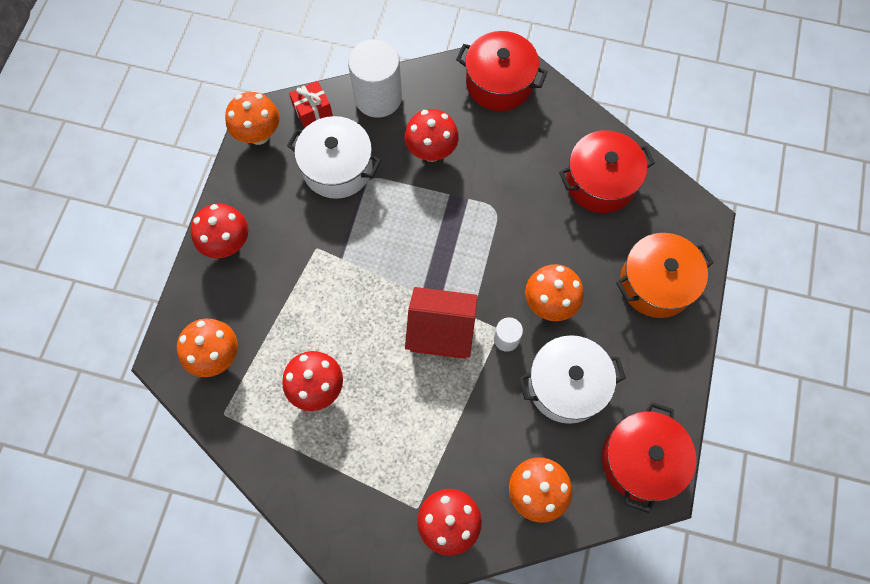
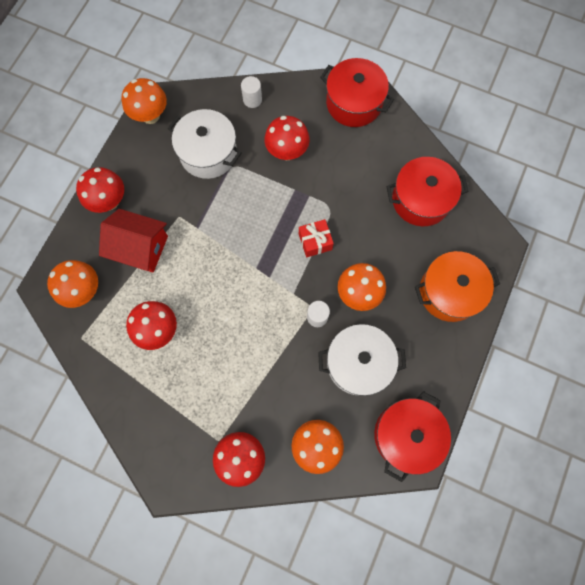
camera: 10 degrees right, 5 degrees up
red gift [289,81,333,128] -> red gift moved to [299,219,334,258]
white cylinder [348,39,402,118] -> white cylinder [241,76,262,108], size x0.48
red house [405,287,478,359] -> red house moved to [99,209,168,273]

